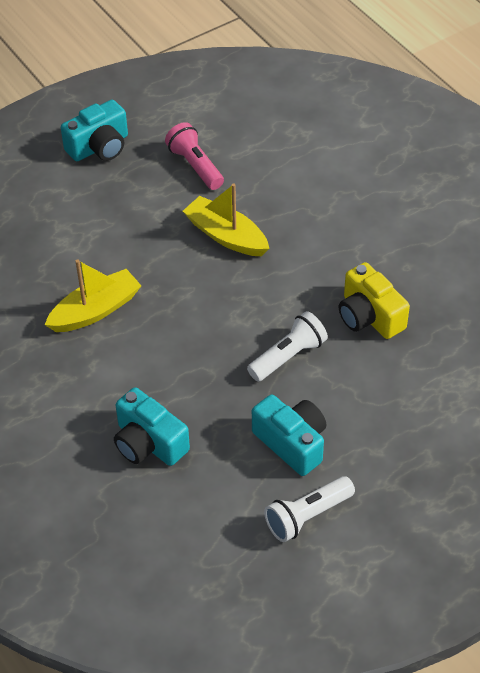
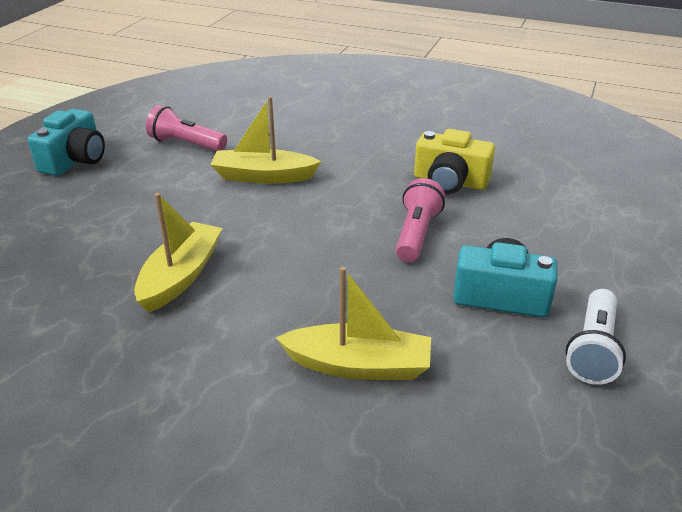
camera: 35 degrees left, 15 degrees down
turquoise camera [114,387,190,466] -> yellow boat [276,267,431,380]
white flashlight [247,311,328,382] -> pink flashlight [396,178,445,262]

